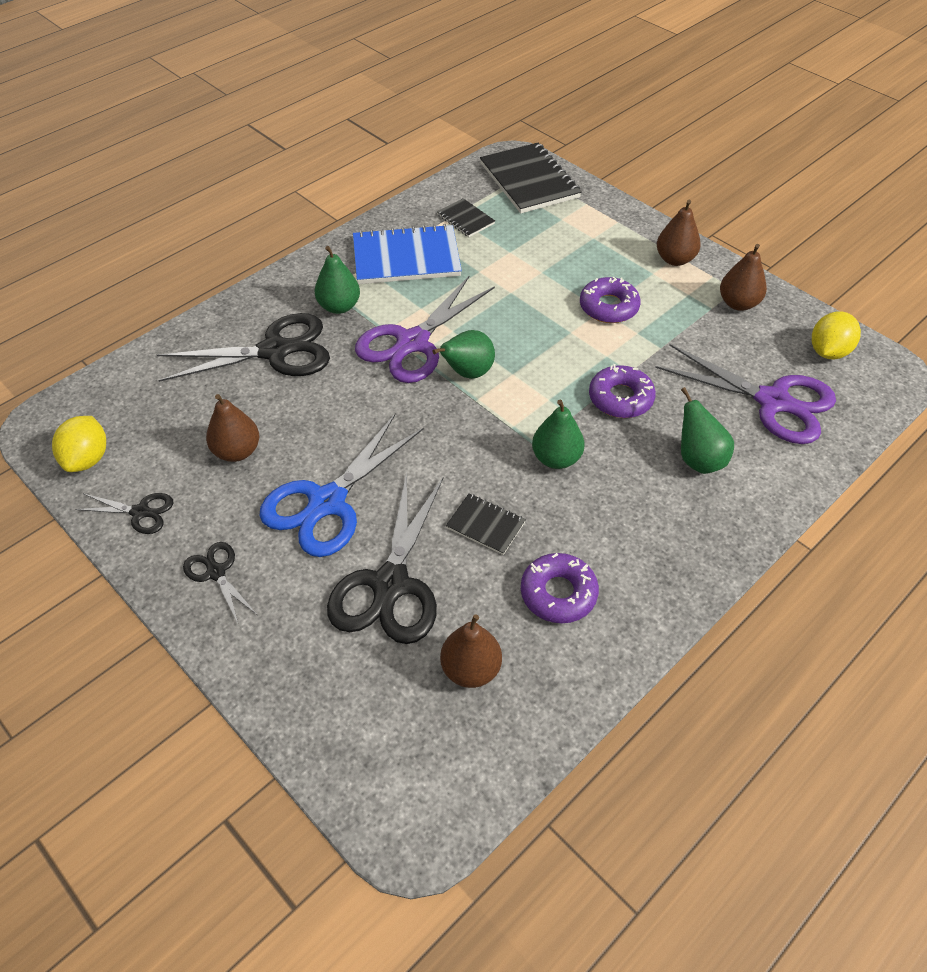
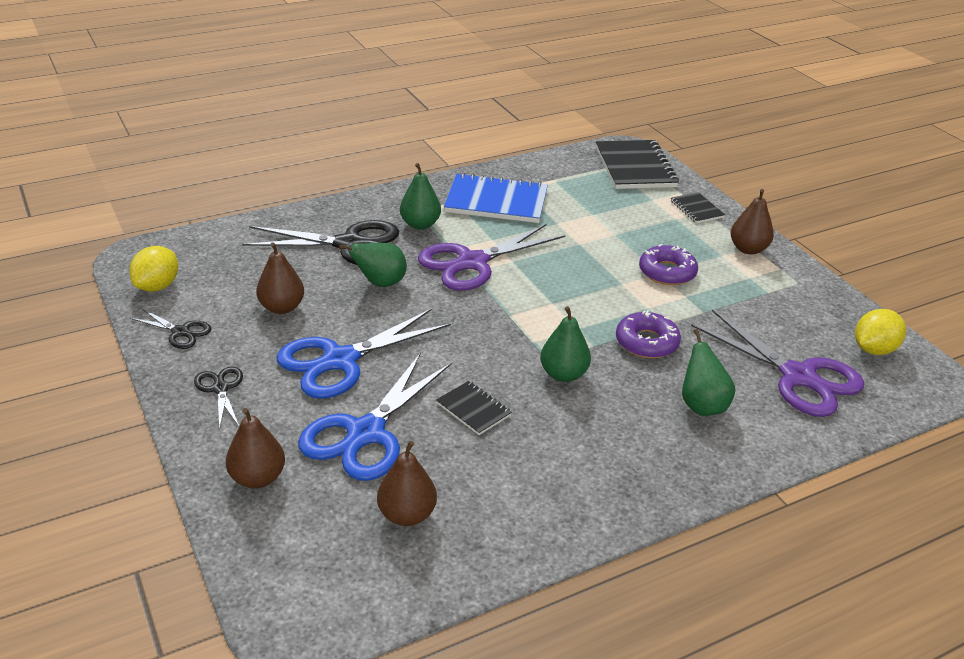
camera: 15 degrees right, 15 degrees down
black scissors [327,472,444,644] -> blue scissors [298,353,451,481]
green pear [432,330,495,379] -> green pear moved to [339,243,407,287]
black notebook [437,198,495,237] -> black notebook moved to [671,192,725,223]
purple donut [521,553,599,623] -> none
brown pear [720,244,767,311] -> brown pear moved to [226,408,285,489]

